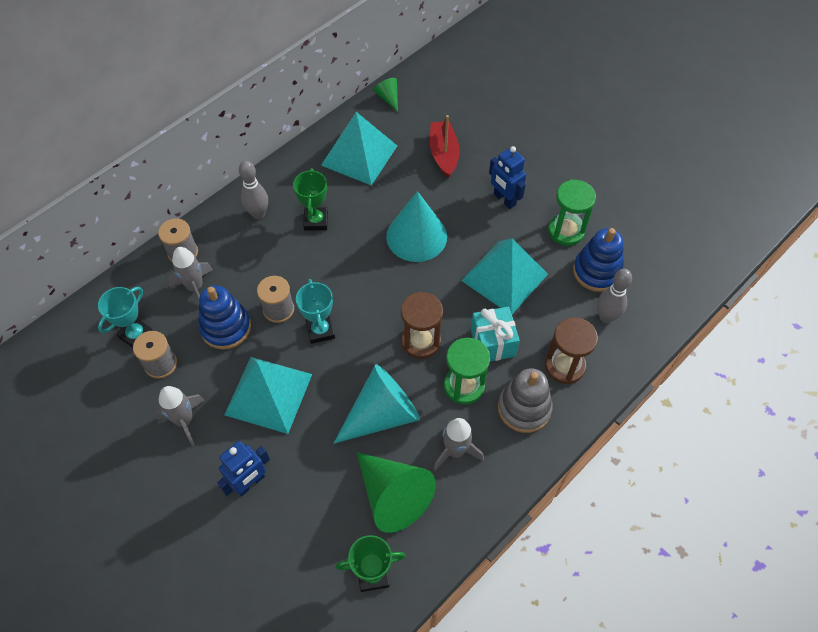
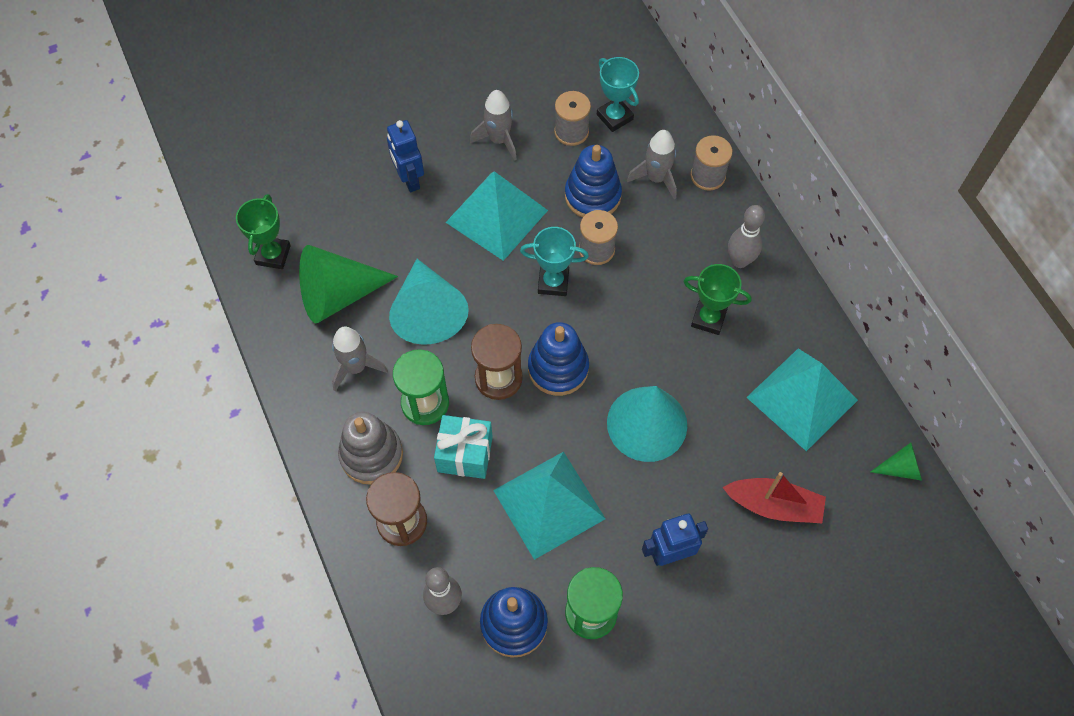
camera: 110 degrees right, 5 degrees up
none -> blue stacking toy [528,322,589,396]

